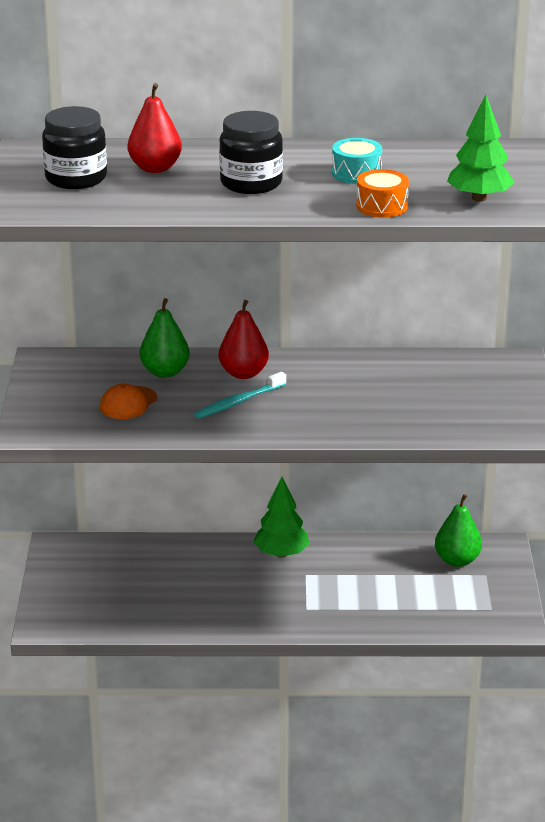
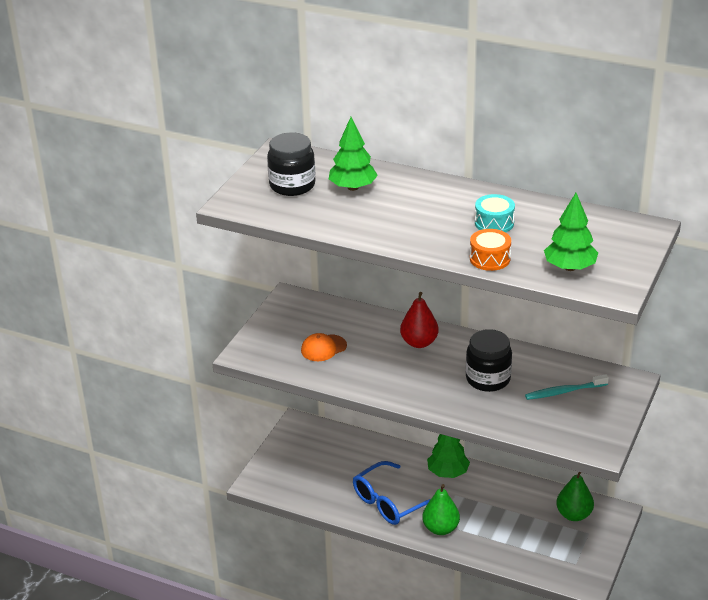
camera: 25 degrees right, 5 degrees up
red pear [128,83,182,173] -> green tree [329,117,378,191]
green pear [140,298,190,378] -> green pear moved to [422,484,460,535]
turquoise toothbrush [194,372,286,419] -> turquoise toothbrush moved to [525,374,609,400]
black jar [219,111,283,194] -> black jar moved to [466,329,512,392]
none -> blue glasses [353,461,431,525]

